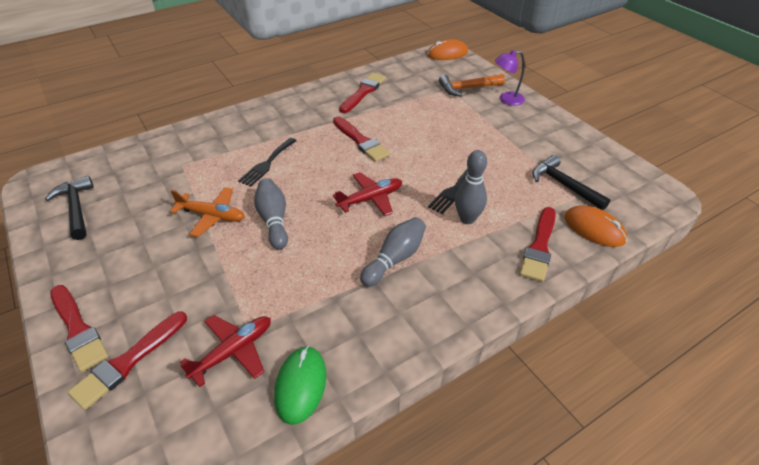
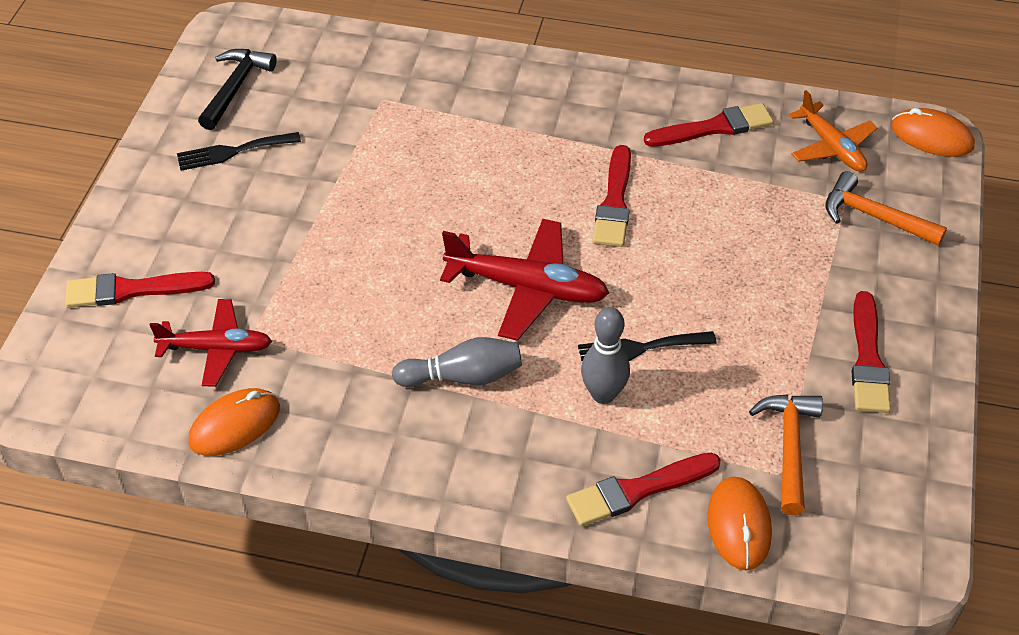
camera: 45 degrees right, 5 degrees up
red brush [51,285,109,372] -> red brush moved to [851,291,891,413]
orange plane [170,187,245,237] -> orange plane moved to [789,90,878,172]
black fork [238,138,297,187] -> black fork moved to [177,132,301,171]
grey bowling pin [254,178,288,250] -> none
green mouse [274,346,326,425] -> orange mouse [188,388,280,456]
red plane [333,172,402,216] -> red plane [440,219,609,341], size x1.50
purple lamp [495,50,525,106] -> none
black hammer [533,155,611,210] -> orange hammer [749,394,823,515]

